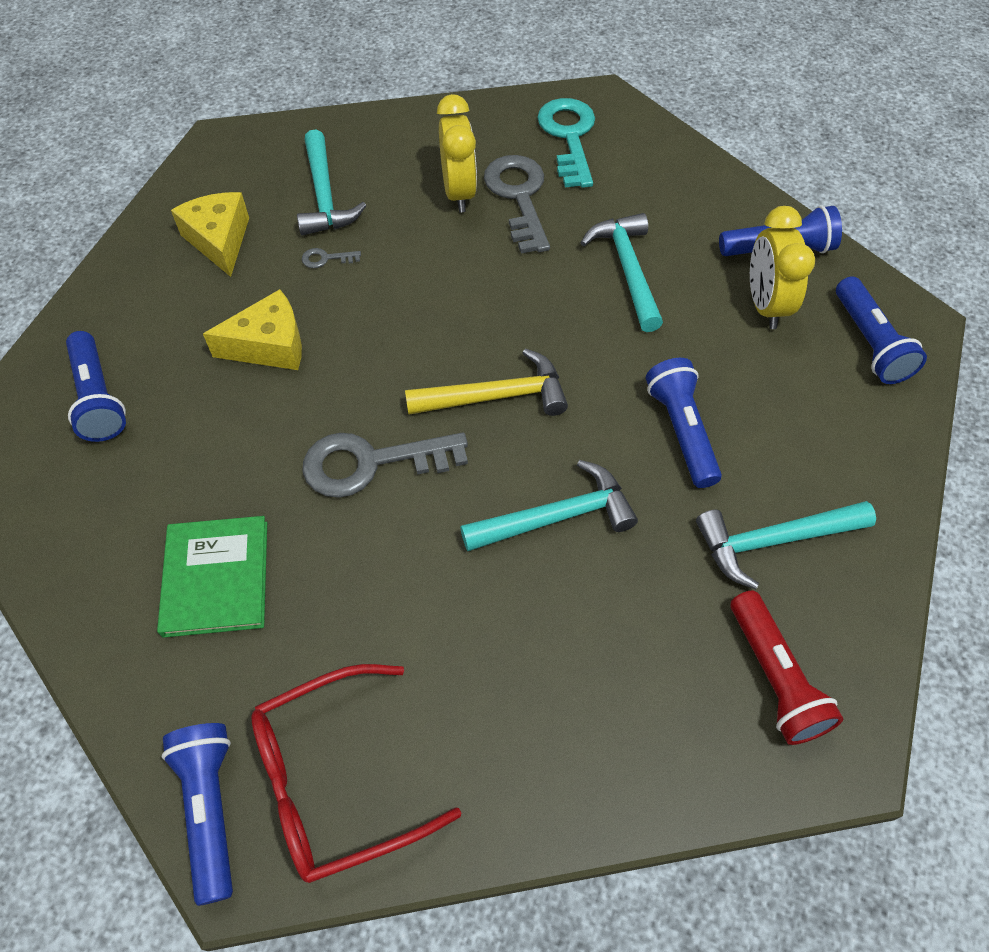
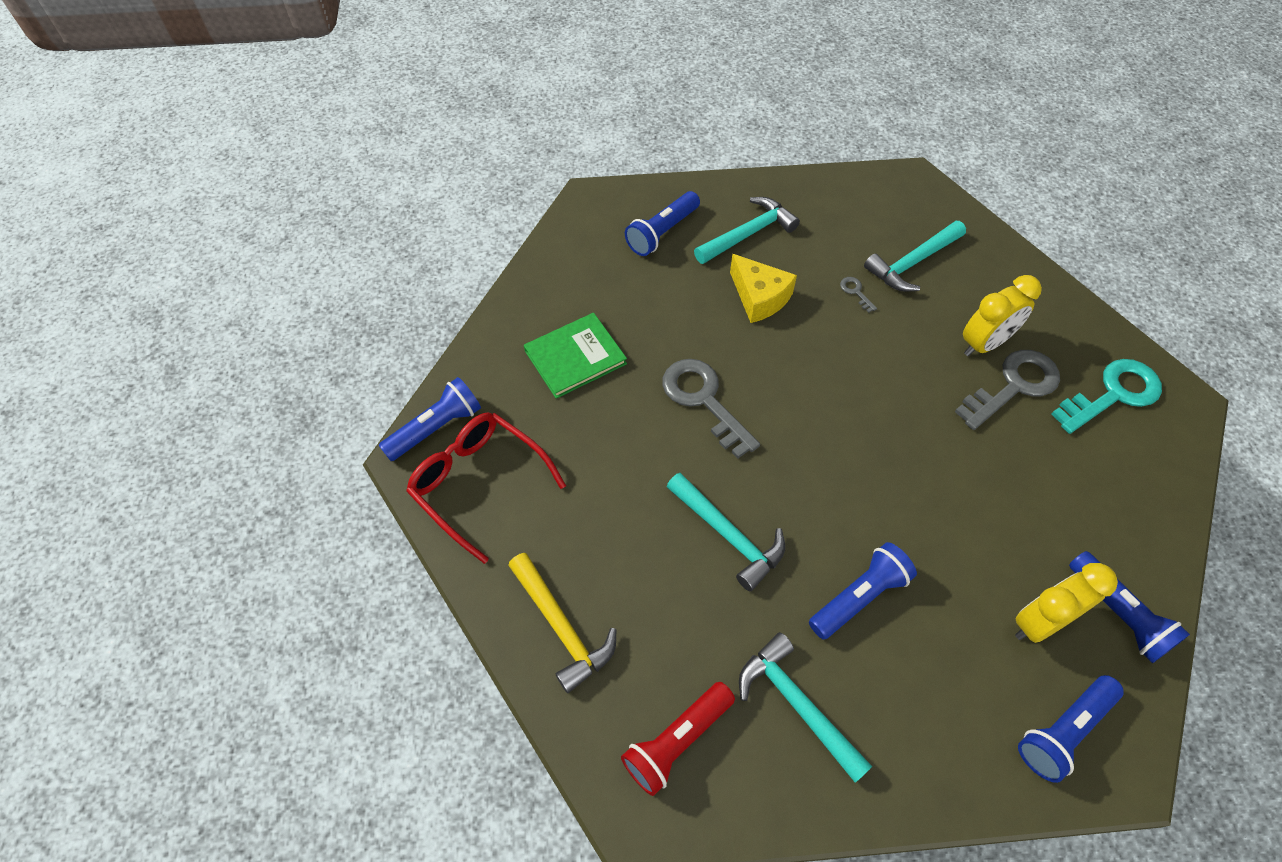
camera: 65 degrees right, 0 degrees up
yellow cheese [171,192,249,277] -> none
yellow hammer [405,348,568,416] -> yellow hammer moved to [508,553,616,693]
turquoise hammer [581,213,663,332] -> turquoise hammer moved to [694,197,800,264]

